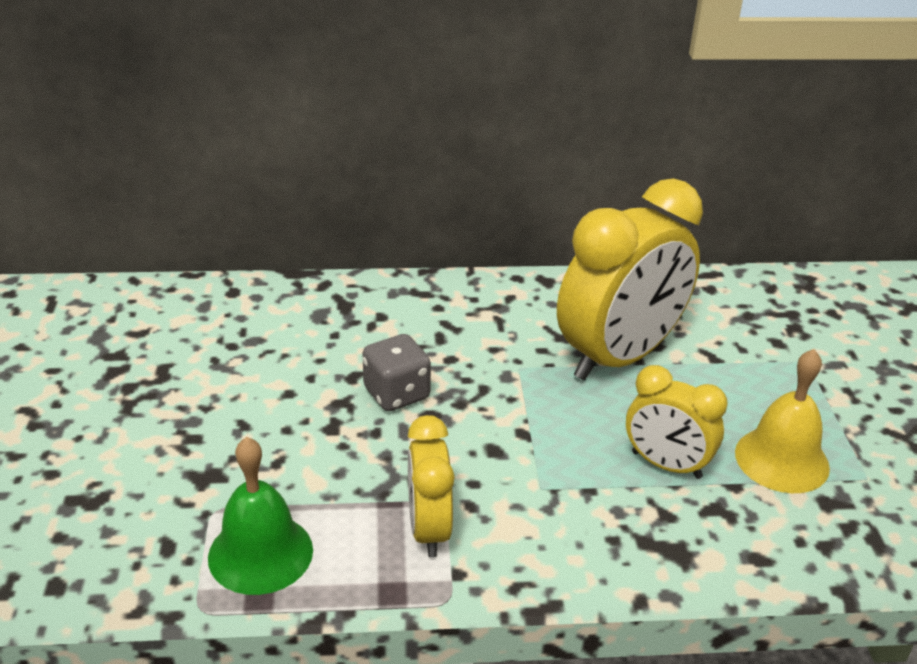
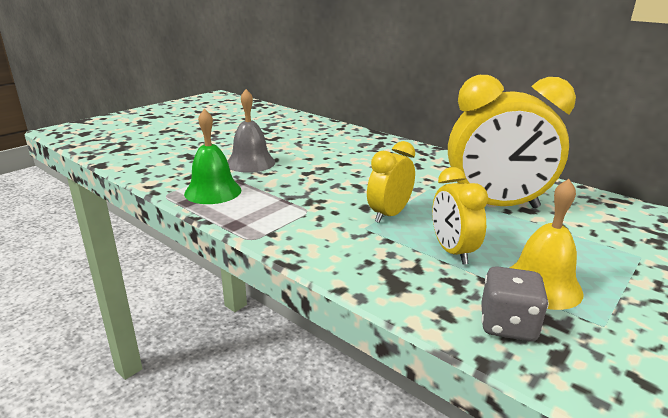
camera: 45 degrees right, 10 degrees down
grey dice [363,334,431,411] -> grey dice moved to [481,266,549,341]
yellow clock [408,415,455,558] -> yellow clock moved to [367,141,415,223]
none -> grey bell [227,89,275,173]

